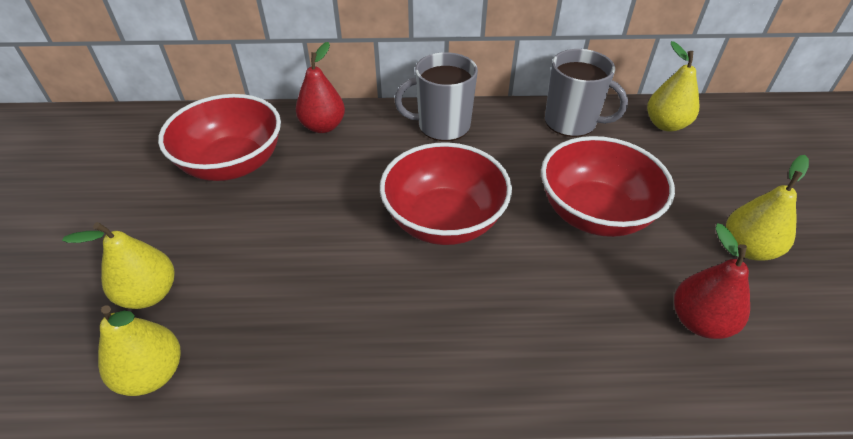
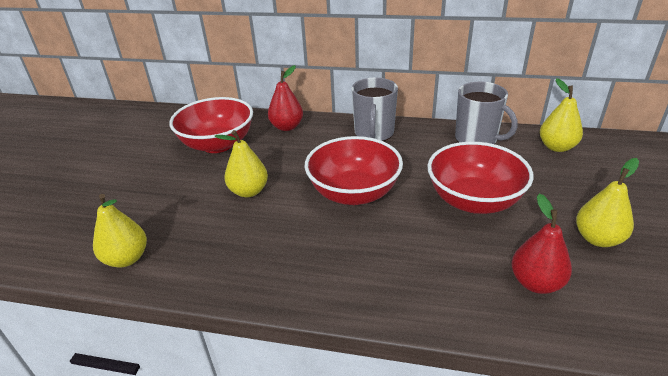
camera: 15 degrees right, 10 degrees down
yellow pear [62,222,174,309] -> yellow pear moved to [214,130,268,197]
grey mug [394,52,478,141] -> grey mug turned 90 degrees counterclockwise [351,78,398,141]

